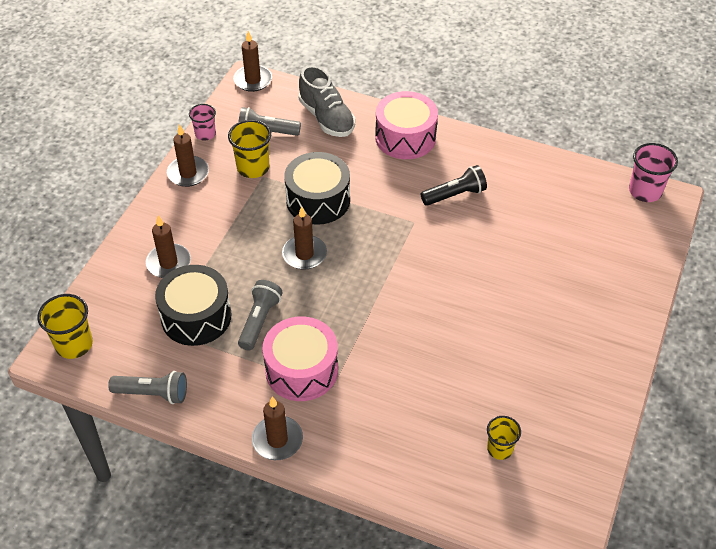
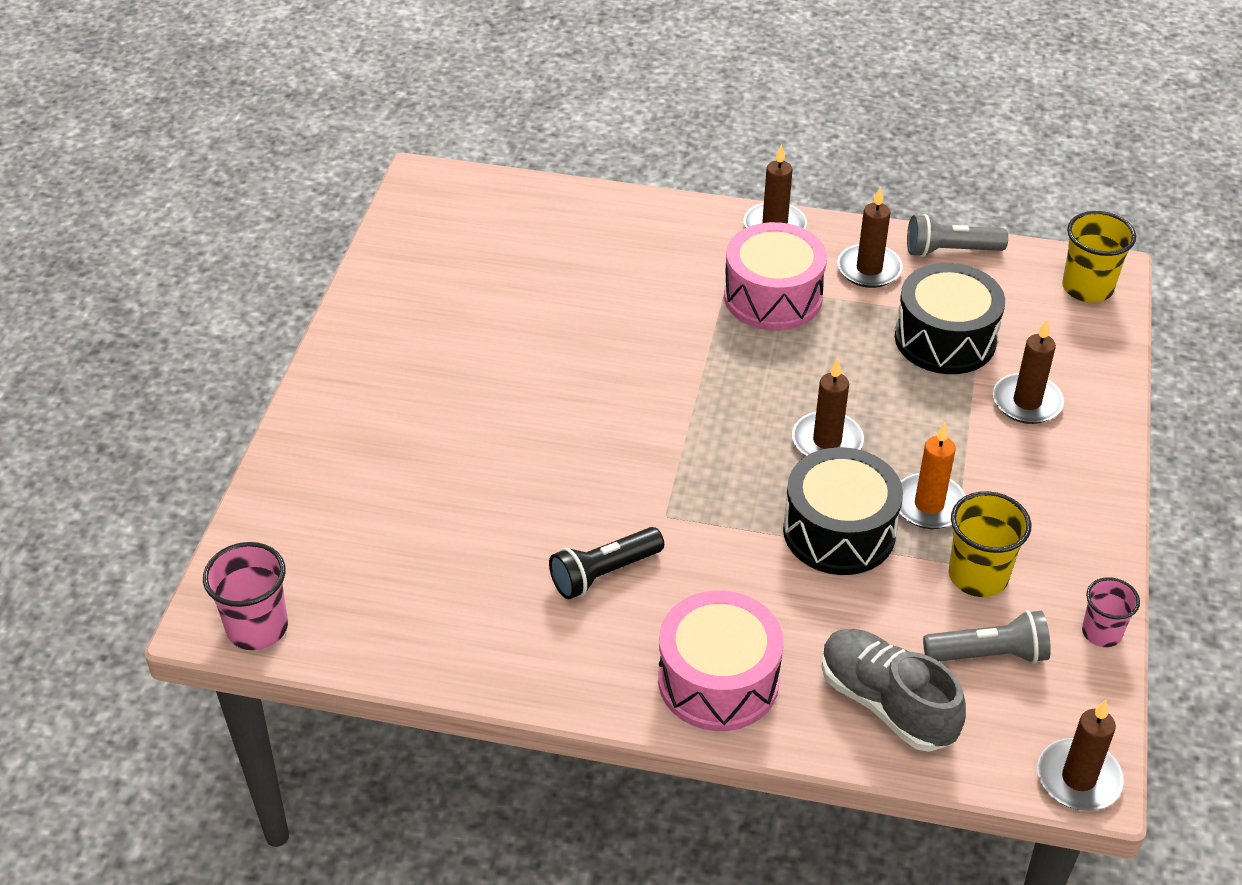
camera: 170 degrees right, 5 degrees down
brown candle [167,124,209,187] -> brown candle moved to [837,186,903,288]
grey flashlight [238,280,282,350] -> none
yellow cup [487,416,521,460] -> none
none -> orange candle [899,423,966,529]

